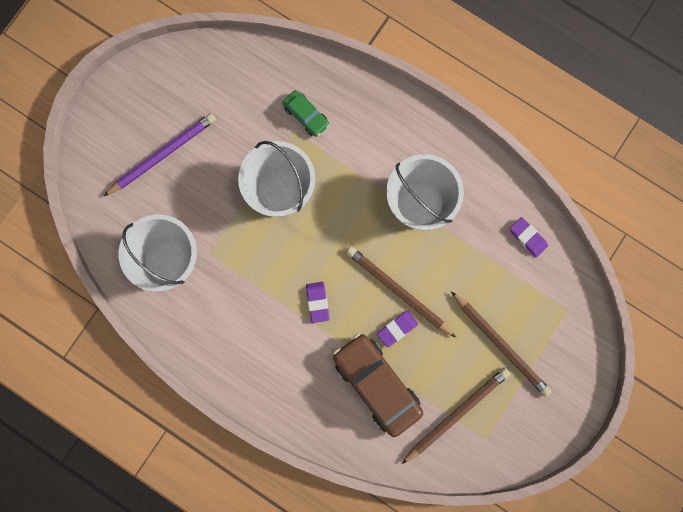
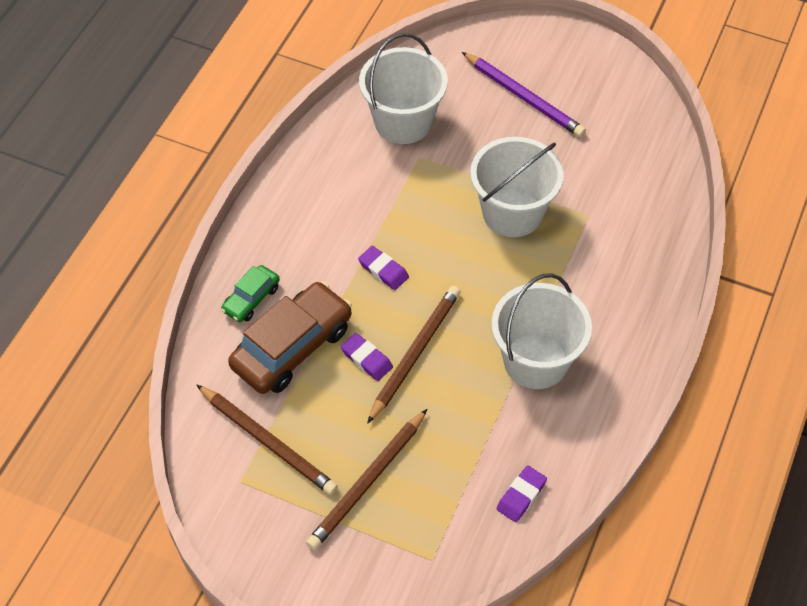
camera: 80 degrees right, 25 degrees down
green car [283,90,329,137] -> green car moved to [221,265,280,322]
purple eraser [306,282,330,323] -> purple eraser turned 60 degrees clockwise [358,246,409,290]

